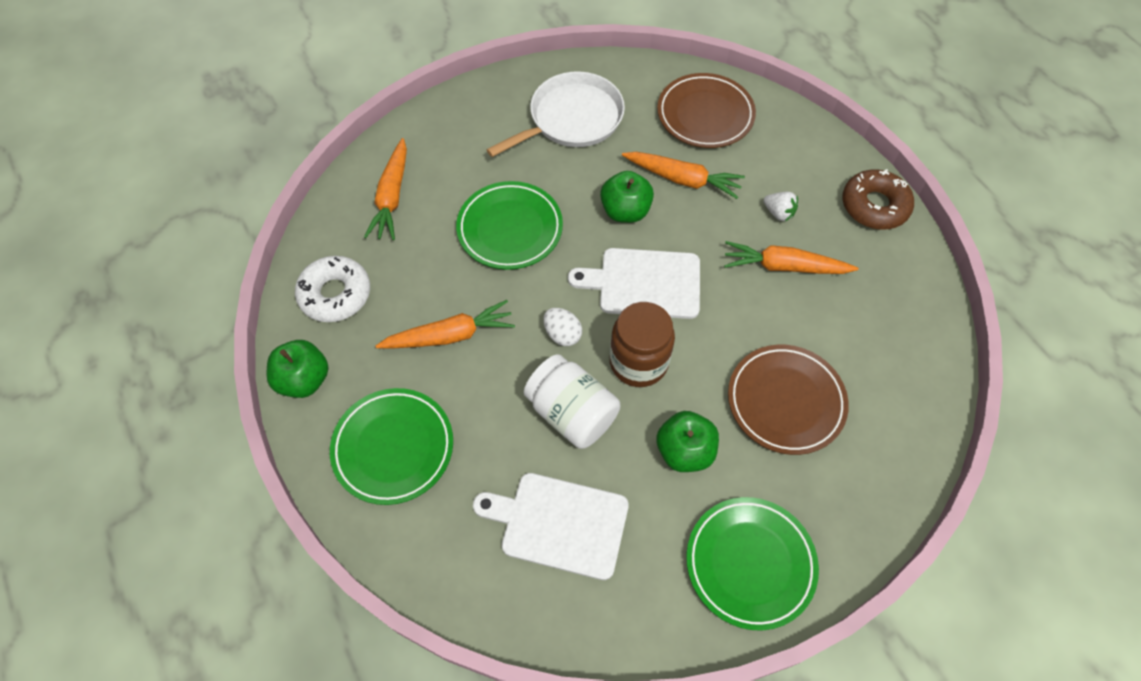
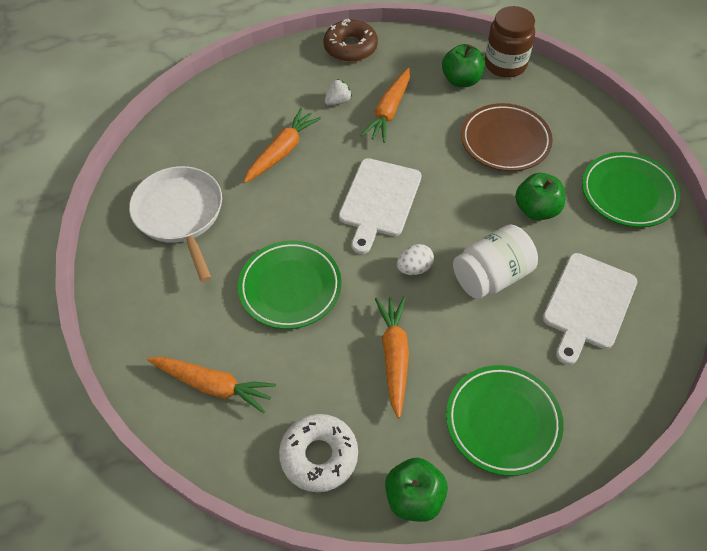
camera: 75 degrees left, 5 degrees down
green apple [600,171,654,223] -> green apple moved to [442,44,485,87]
brown jar [610,302,675,387] -> brown jar moved to [485,6,535,78]
brown plate [657,73,756,148] -> none

